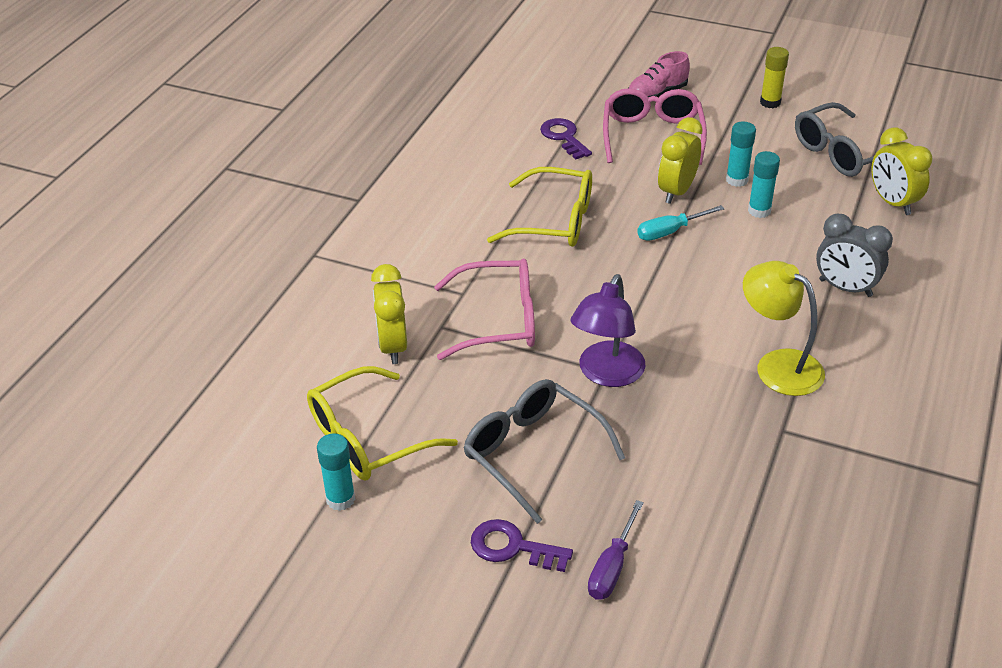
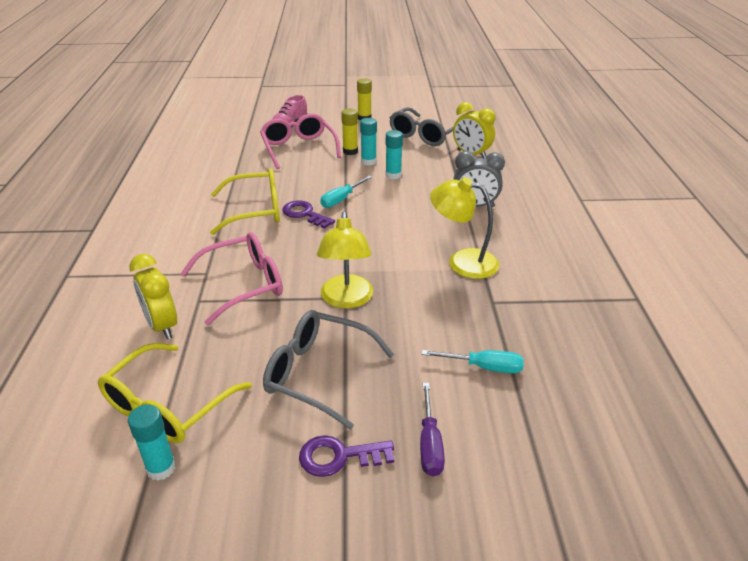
camera: 25 degrees left, 5 degrees down
purple key [540,118,592,160] -> purple key moved to [282,200,335,229]
purple lamp [571,274,646,387] -> yellow lamp [317,211,373,308]
yellow clock [658,117,703,204] -> none
none -> yellow glue stick [341,108,358,155]
none -> turquoise screwdriver [421,350,524,373]

